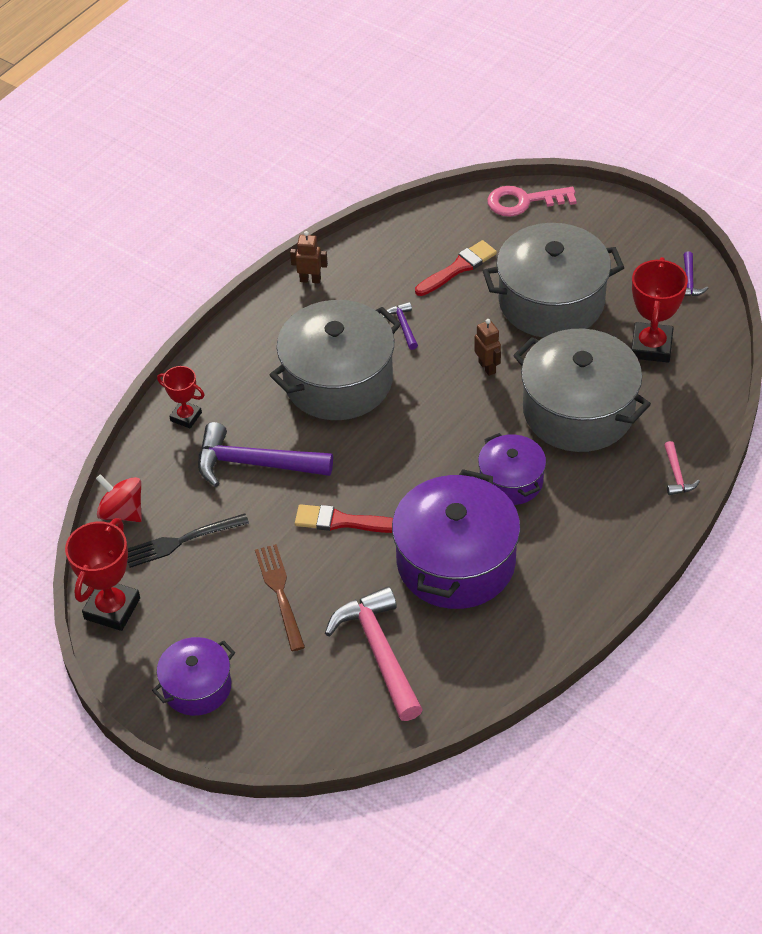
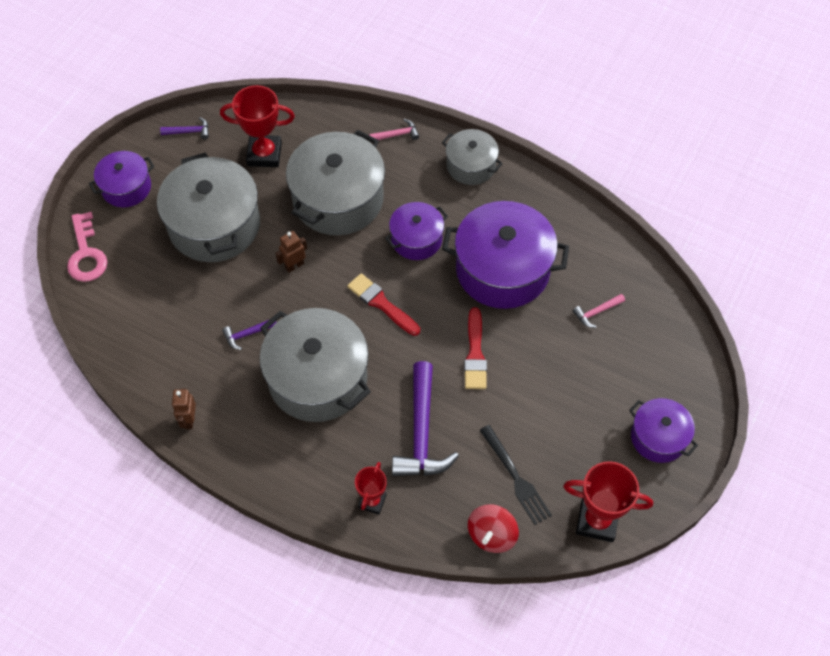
camera: 100 degrees left, 10 degrees up
brown fork [255,544,305,651] -> none
pink hammer [325,586,423,721] -> pink hammer [573,294,625,328], size x0.46
red brush [415,240,497,296] -> red brush moved to [347,273,420,336]
none -> purple pot [89,151,155,207]
none -> grey pot [442,129,503,185]

